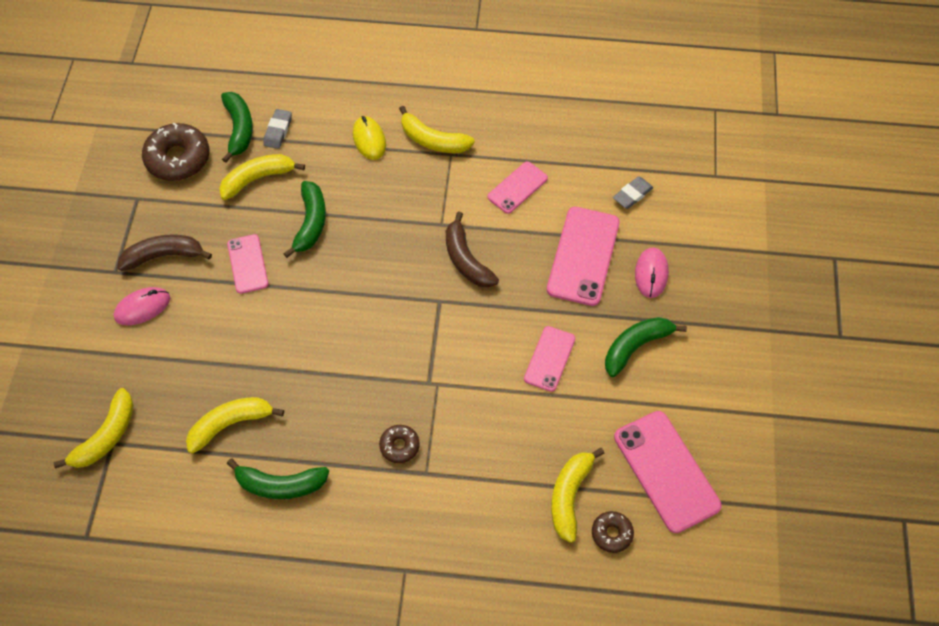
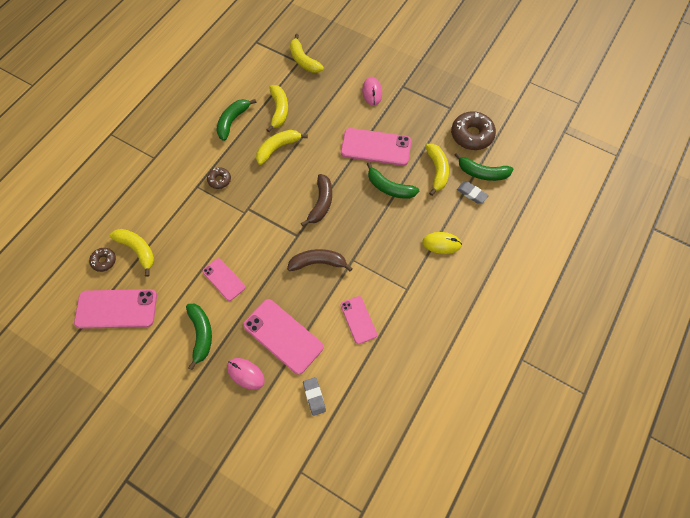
camera: 115 degrees right, 5 degrees up
brown banana [117,234,212,271] -> brown banana moved to [301,174,332,226]
pink phone [227,234,269,294] -> pink phone [341,128,411,166], size x1.68
yellow banana [399,106,475,153] -> yellow banana moved to [256,130,308,165]

